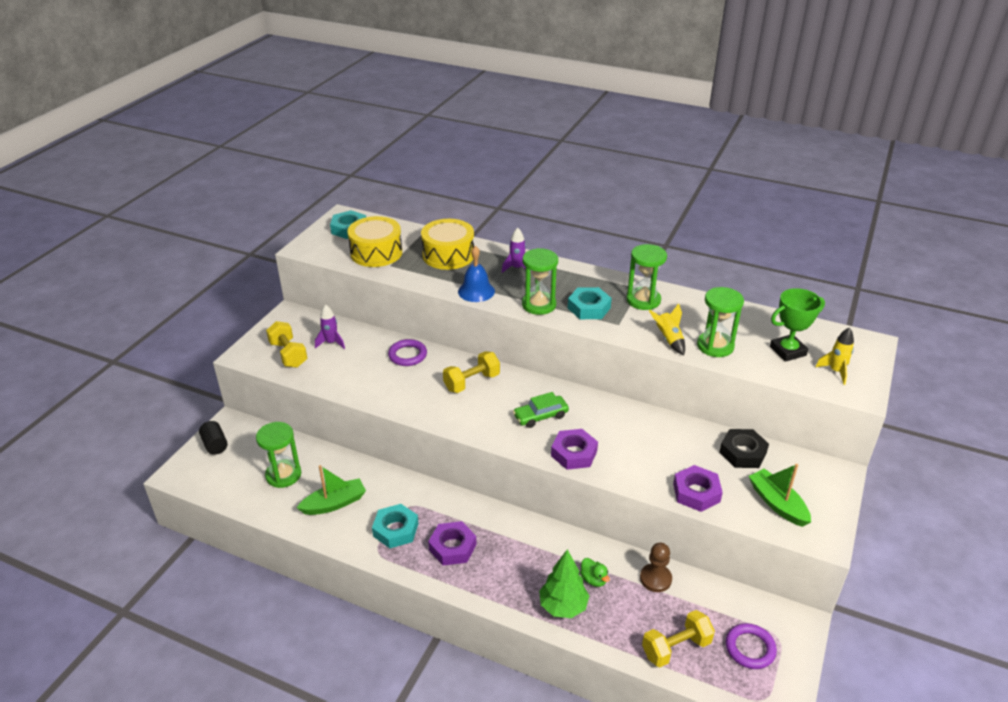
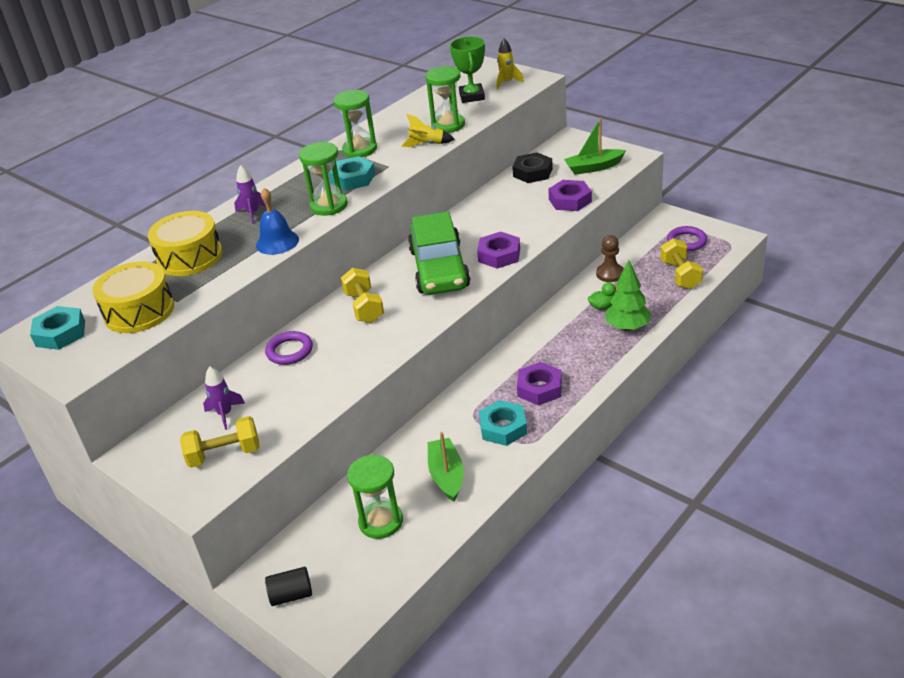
camera: 70 degrees left, 0 degrees up
green car [513,392,569,428] -> green car [408,212,471,295], size x2.06

